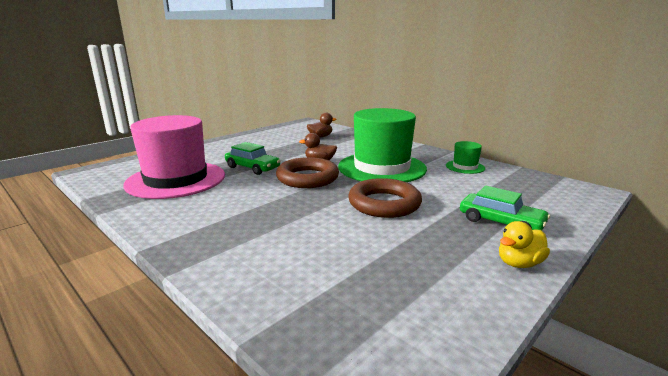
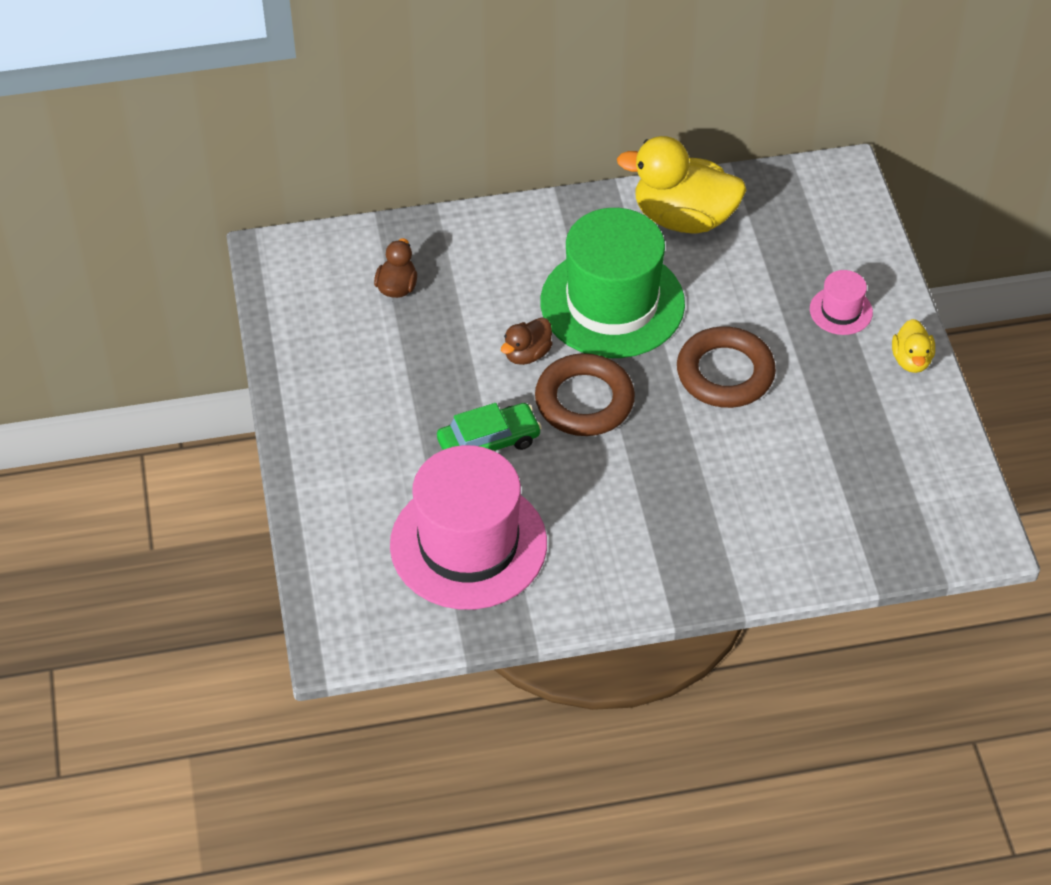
camera: 55 degrees left, 30 degrees up
green hat [446,141,485,174] -> yellow duck [617,136,747,234]
green car [460,186,550,230] -> pink hat [810,270,873,335]

